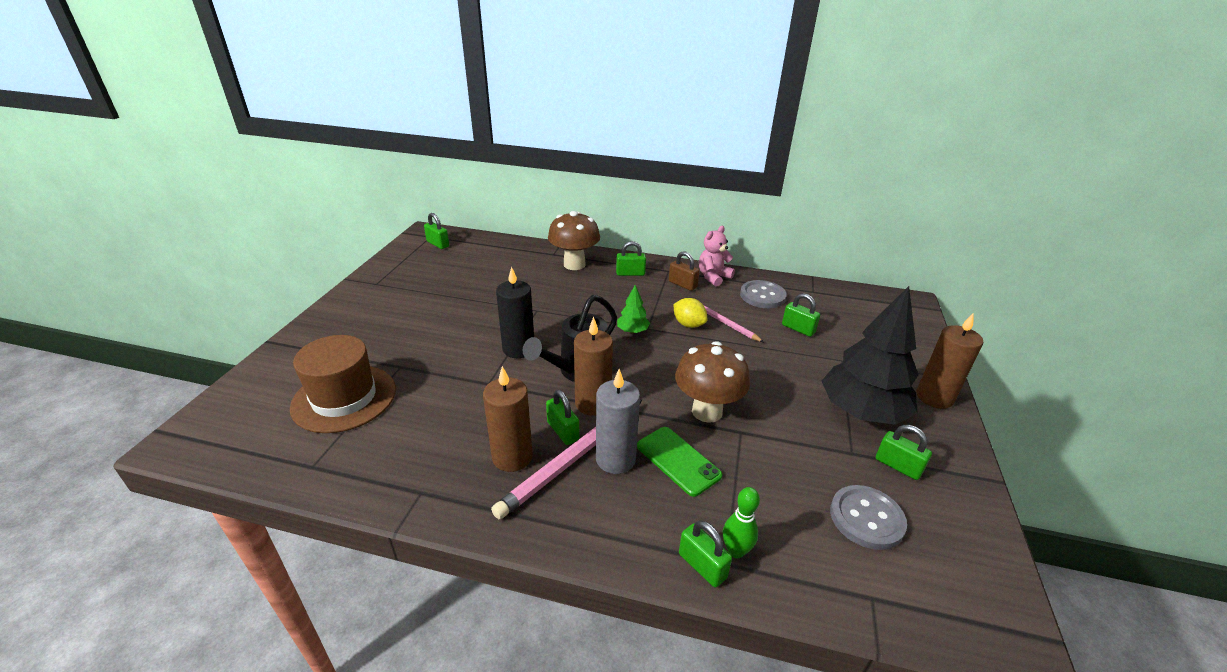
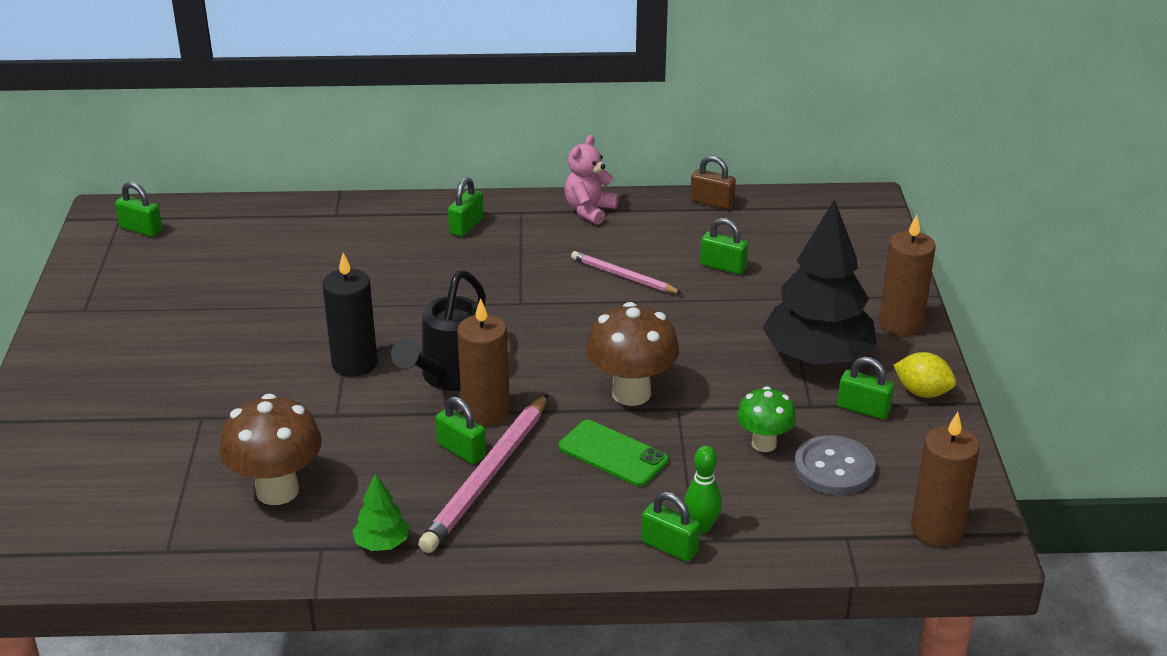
camera: 15 degrees left, 0 degrees up
brown hat [290,335,396,433] -> none
brown candle [483,366,533,472] -> brown candle moved to [911,412,980,547]
brown mushroom [548,211,600,270] -> brown mushroom moved to [219,394,322,505]
grey candle [596,369,640,474] -> none
green padlock [616,241,646,276] -> green padlock turned 45 degrees counterclockwise [448,177,484,237]
green tree [617,285,650,334] -> green tree moved to [352,473,410,551]
brown padlock [669,251,700,291] -> brown padlock moved to [690,155,736,209]
yellow lemon [674,298,707,328] -> yellow lemon moved to [893,352,956,398]
grey button [740,280,787,308] -> none
none -> green mushroom [737,386,796,452]

